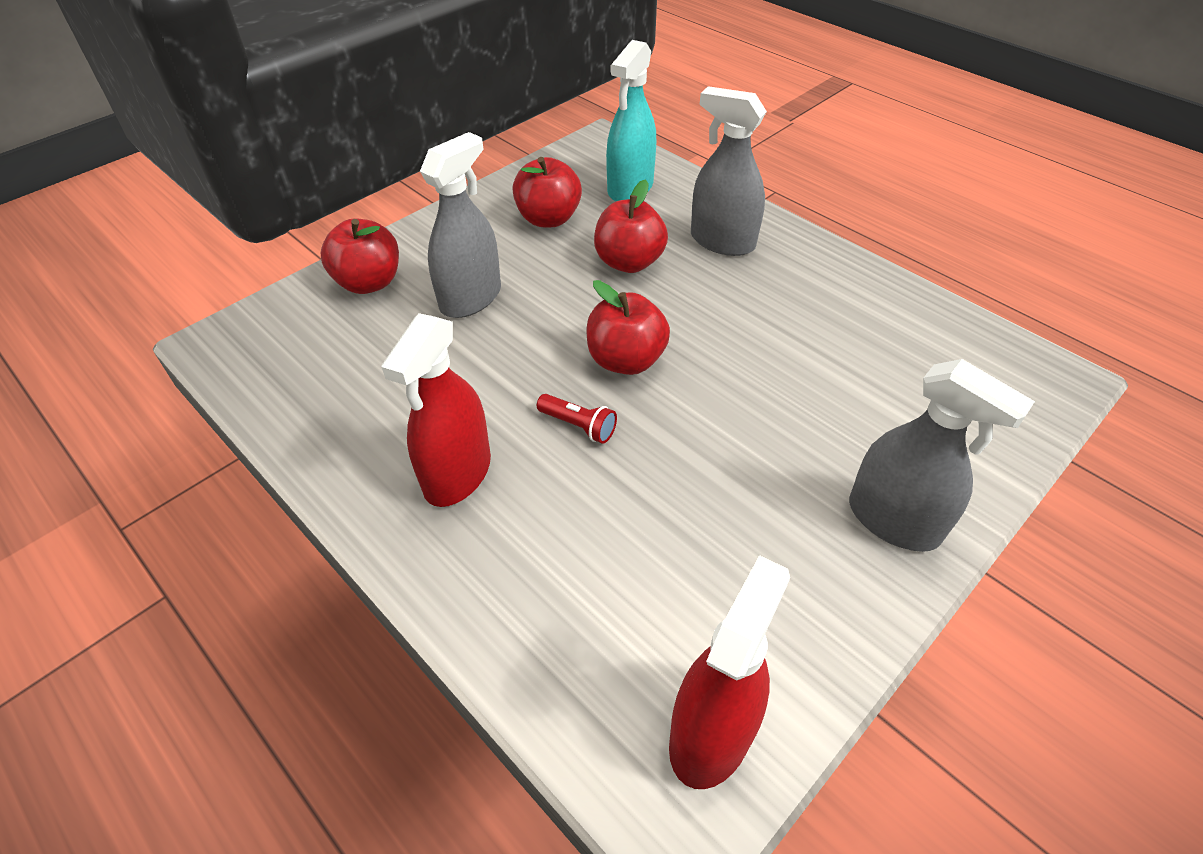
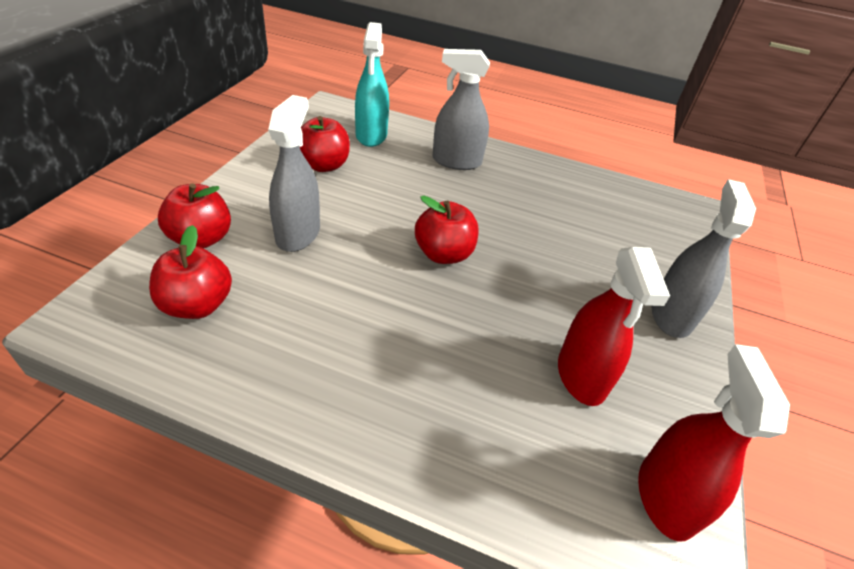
camera: 30 degrees left, 5 degrees down
red spray bottle [381,313,491,507] -> red spray bottle moved to [558,247,670,406]
red flashlight [537,394,617,444] -> none
red apple [594,179,668,273] -> red apple moved to [149,225,232,319]
grey spray bottle [849,359,1035,552] -> grey spray bottle turned 90 degrees counterclockwise [652,179,756,338]

